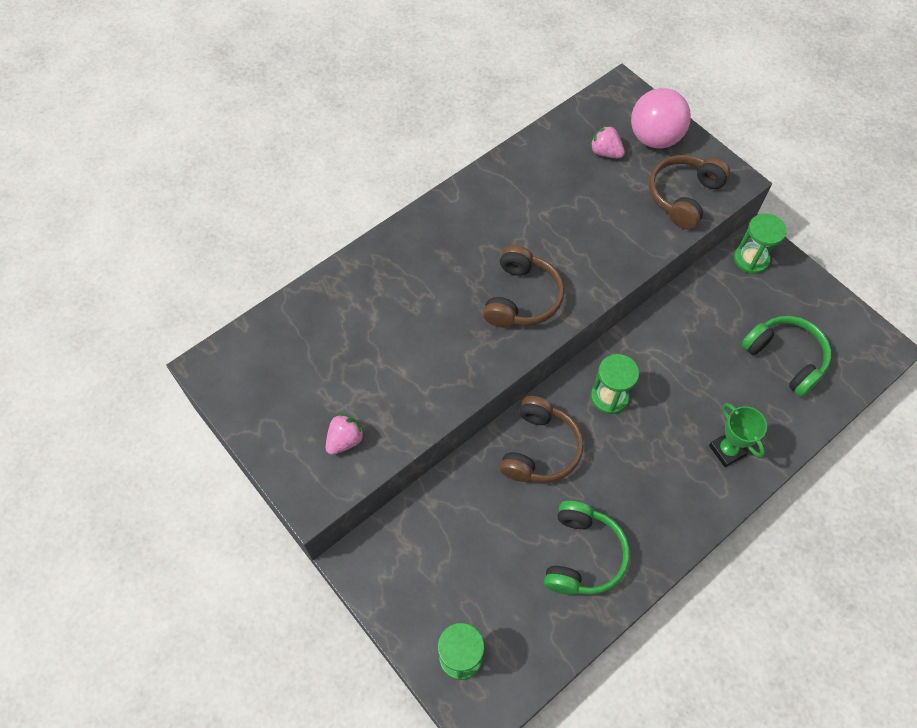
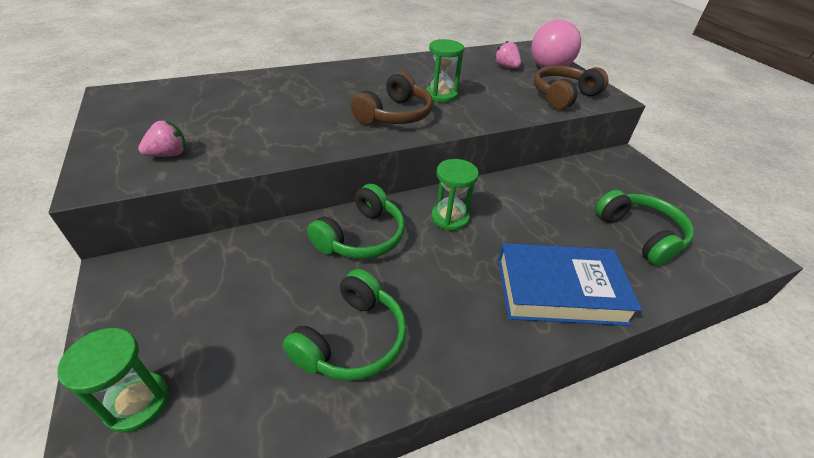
camera: 15 degrees right, 20 degrees down
brown headphones [499,396,584,483] -> green headphones [307,184,405,259]
green trophy [709,403,767,467] -> blue book [498,243,642,326]
green hourglass [734,213,787,274] -> green hourglass moved to [426,39,464,102]

